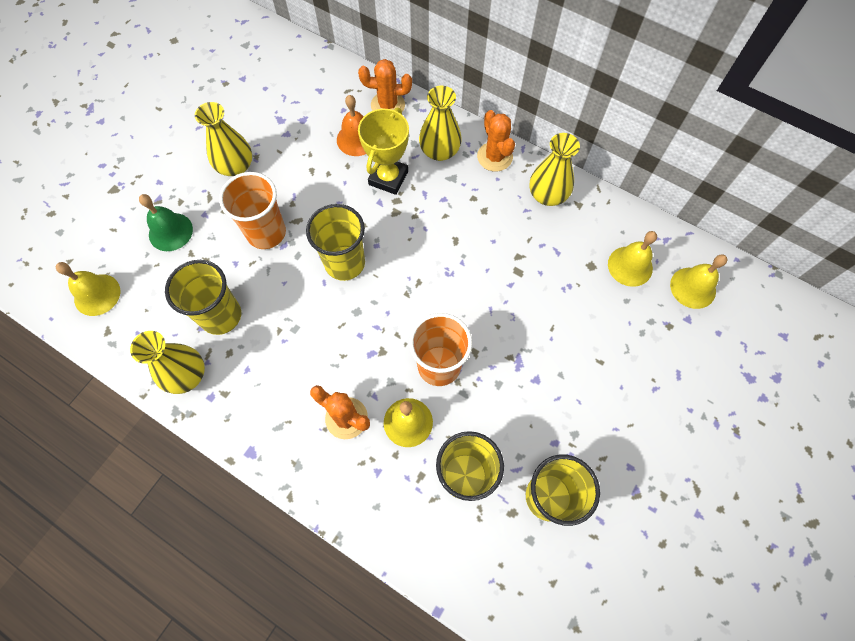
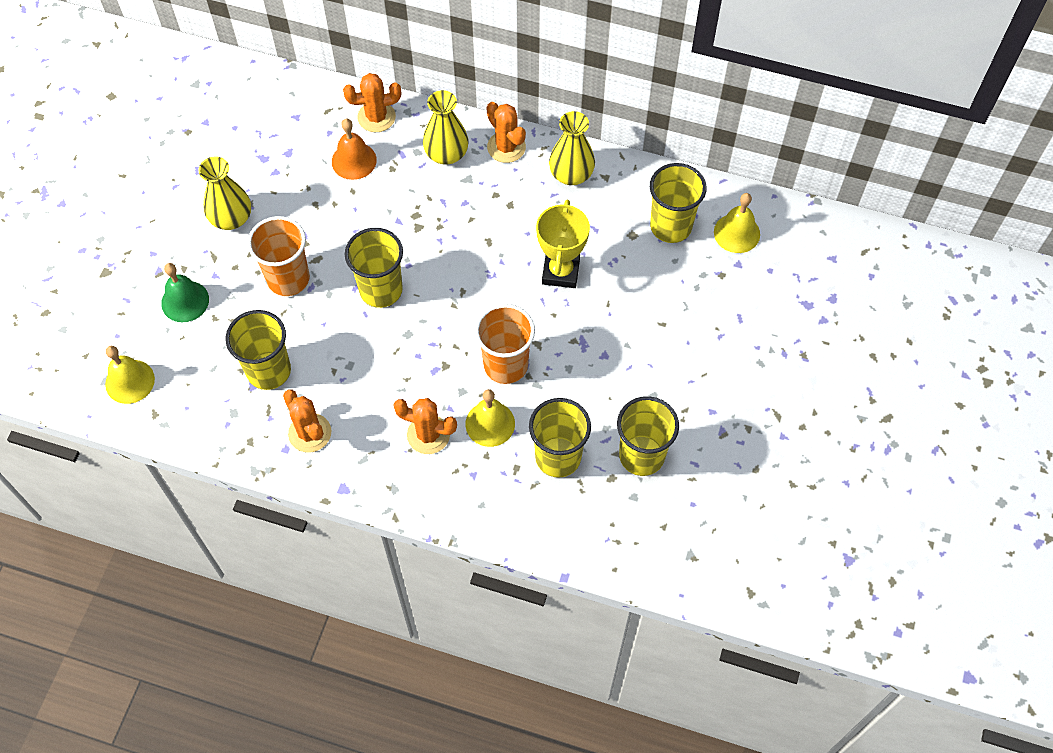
camera: 15 degrees left, 5 degrees down
yellow vase [130,331,205,394] -> none
yellow trophy [358,108,409,195] -> yellow trophy moved to [536,200,590,288]
yellow bell [608,231,657,287] -> yellow cup [650,163,707,243]
none -> orange cactus [283,390,331,453]

